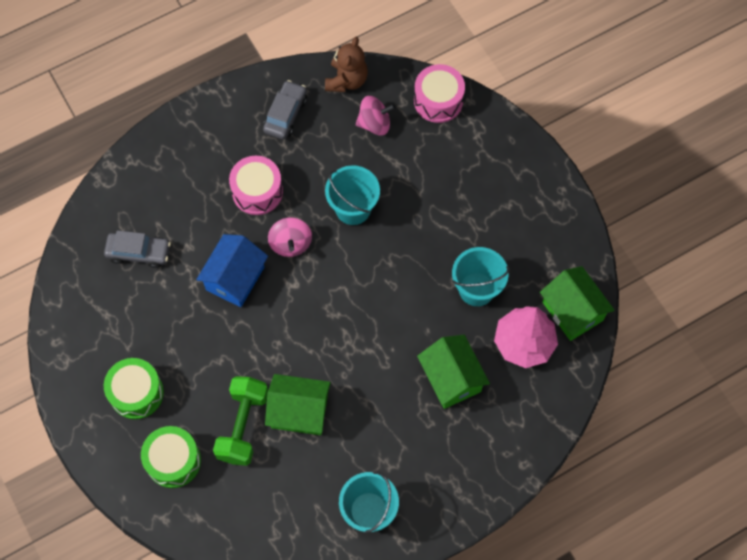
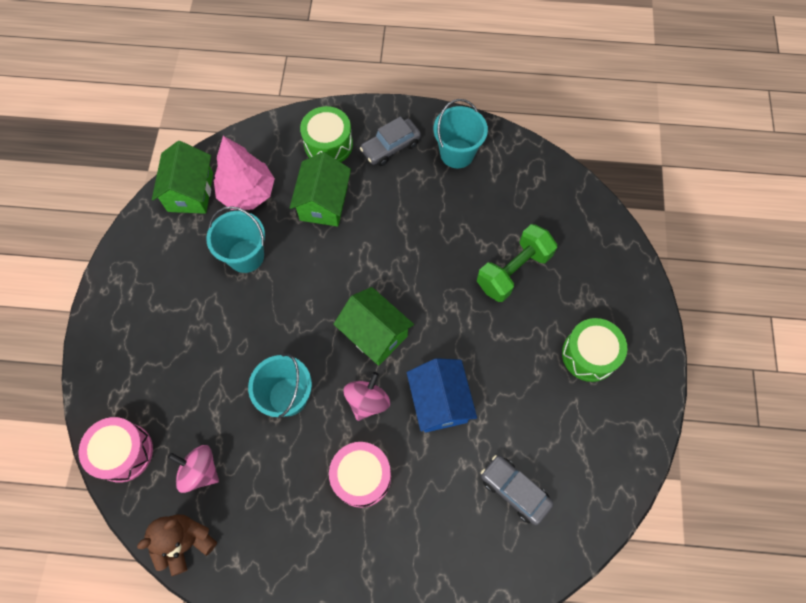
camera: 145 degrees left, 0 degrees up
green drum [141,426,201,488] -> green drum moved to [300,106,353,162]
blue house [196,234,268,307] -> blue house turned 75 degrees counterclockwise [407,358,477,433]
grey car [263,80,307,139] -> grey car moved to [360,116,421,166]
green house [265,374,331,435] -> green house moved to [334,287,414,366]

